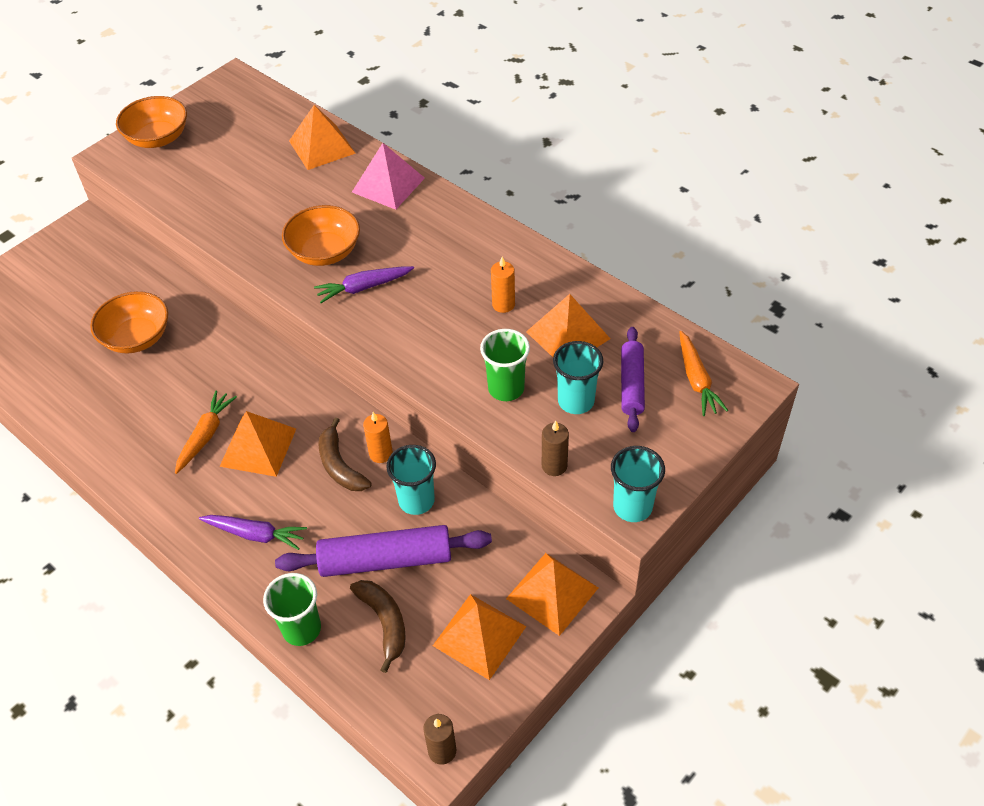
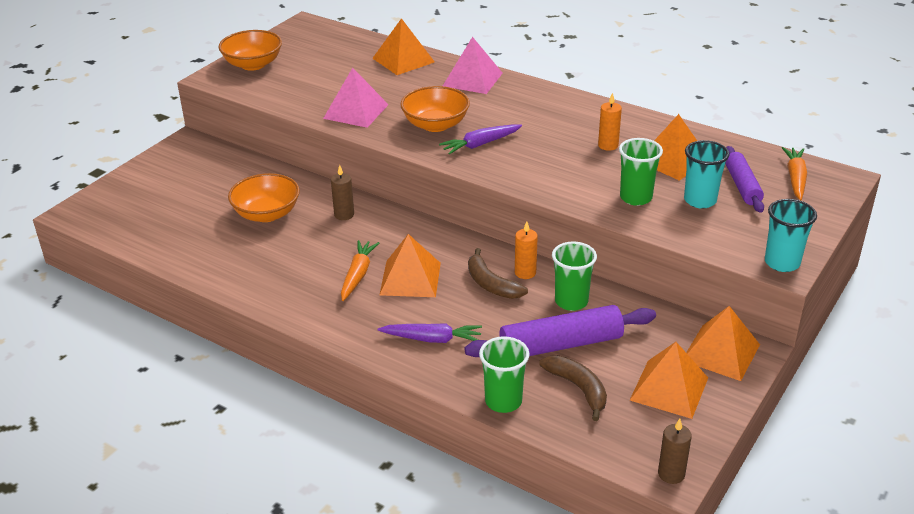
camera: 10 degrees left, 15 degrees down
turquoise cup [386,445,436,515] -> green cup [552,241,597,311]
brown candle [542,421,569,476] -> brown candle moved to [331,165,354,220]
orange carrot [679,331,728,416] -> orange carrot turned 150 degrees counterclockwise [782,147,807,200]
none -> pink pyramid [323,68,389,128]

